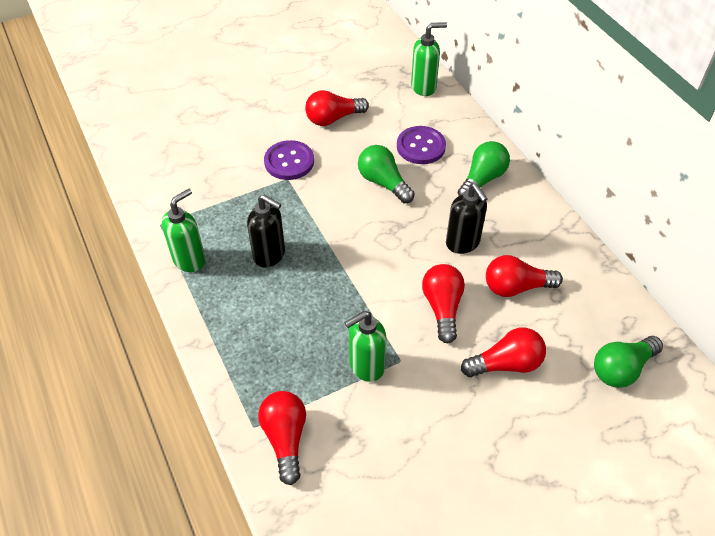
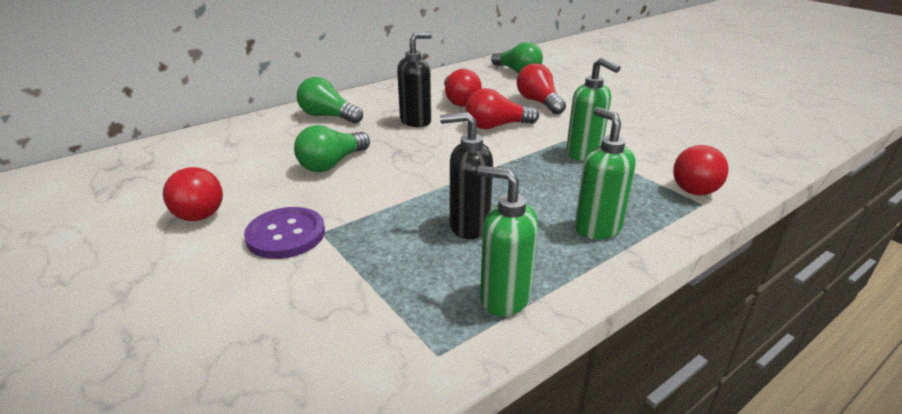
camera: 100 degrees left, 20 degrees down
black soap dispenser [247,195,285,268] -> black soap dispenser turned 105 degrees counterclockwise [440,112,493,239]
red light bulb [258,391,306,485] -> red light bulb turned 45 degrees counterclockwise [673,145,729,195]
purple button [397,126,446,164] -> none
green soap dispenser [411,22,447,96] -> green soap dispenser moved to [575,107,636,239]

